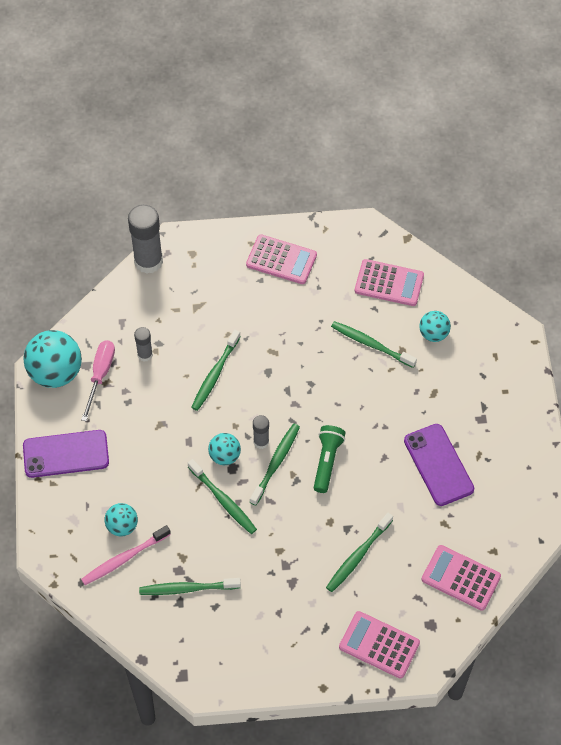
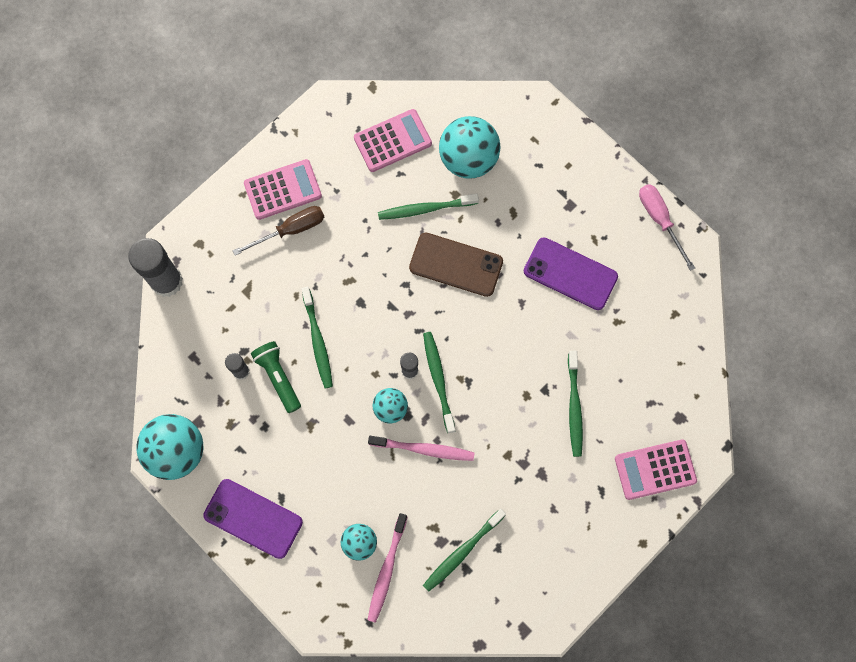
camera: 40 degrees left, 15 degrees up
purple phone [23,430,109,478] -> purple phone turned 75 degrees clockwise [203,479,303,559]
pink screwdriver [81,340,115,421] -> pink screwdriver moved to [639,184,695,271]
green toothbrush [188,459,257,534] -> pink toothbrush [368,436,475,461]
green flashlight [314,425,345,493] -> green flashlight moved to [251,341,301,413]
turquoise ball [419,311,451,342] -> turquoise ball [439,116,501,179], size x1.81
pink calculator [422,545,501,611] -> none
none -> brown screwdriver [232,206,324,255]
none -> brown phone [409,232,503,297]

